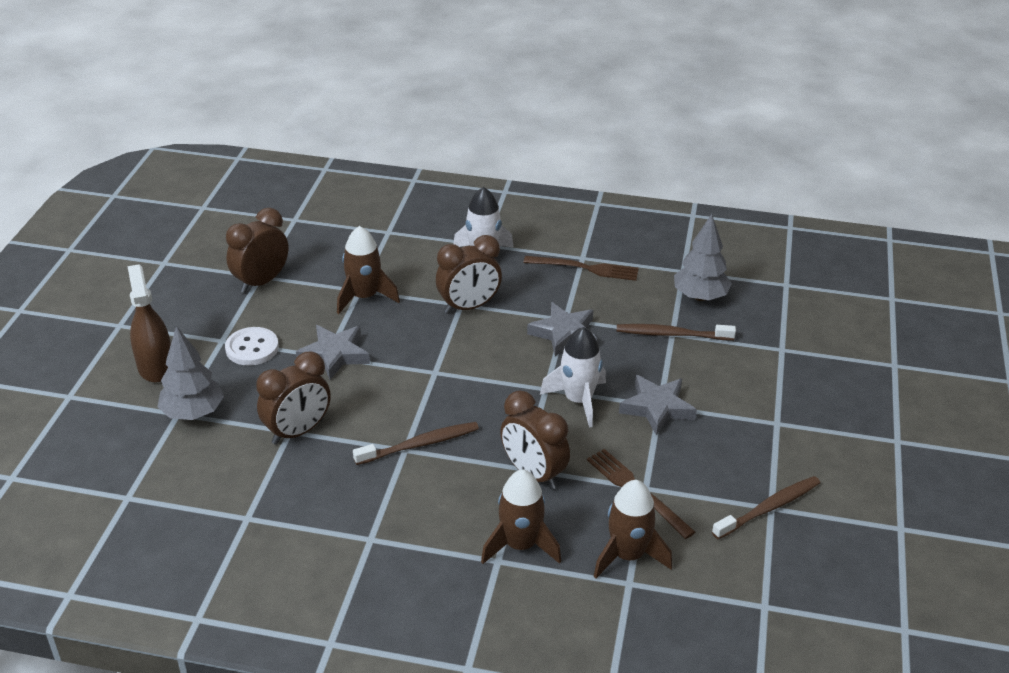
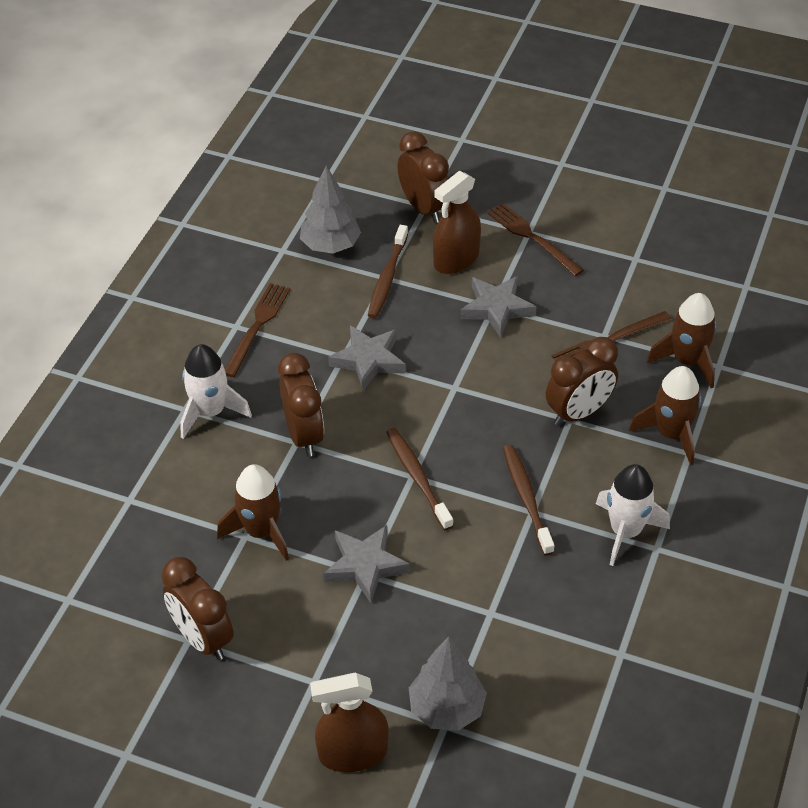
camera: 80 degrees left, 10 degrees up
white button [225,327,279,366] -> none
brown clock [256,351,331,445] -> brown clock moved to [397,131,449,223]
white rocket [540,327,606,428] -> white rocket moved to [596,464,670,566]
brown toothbrush [712,476,820,539] -> brown toothbrush moved to [386,428,453,530]
none -> brown spray bottle [433,171,481,274]
none -> brown fork [487,203,584,276]

